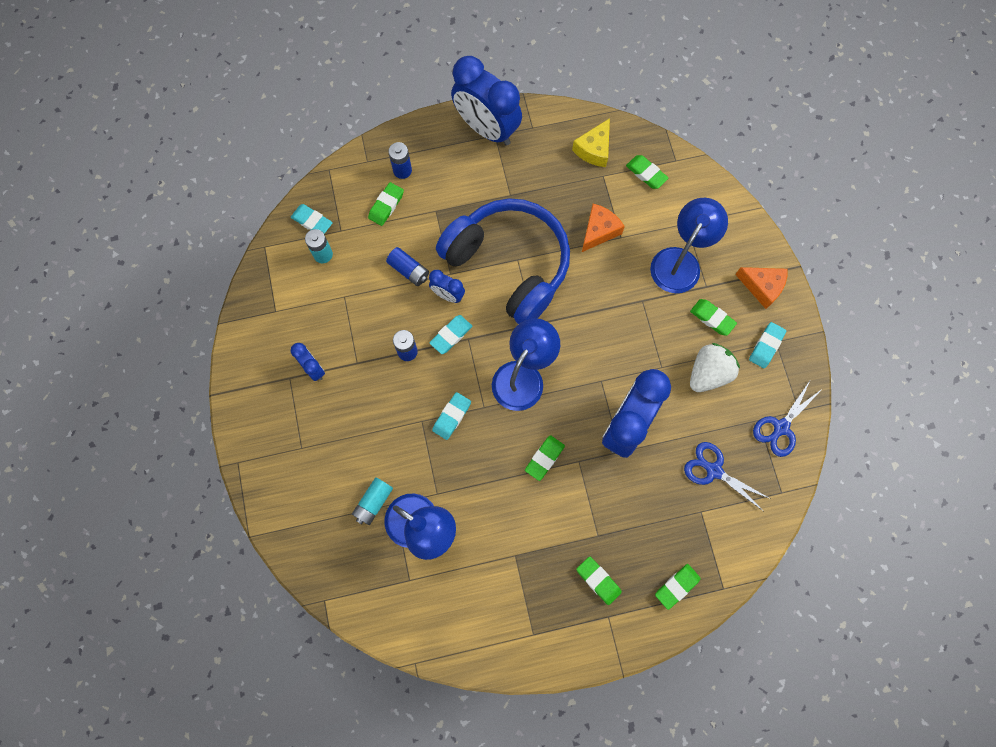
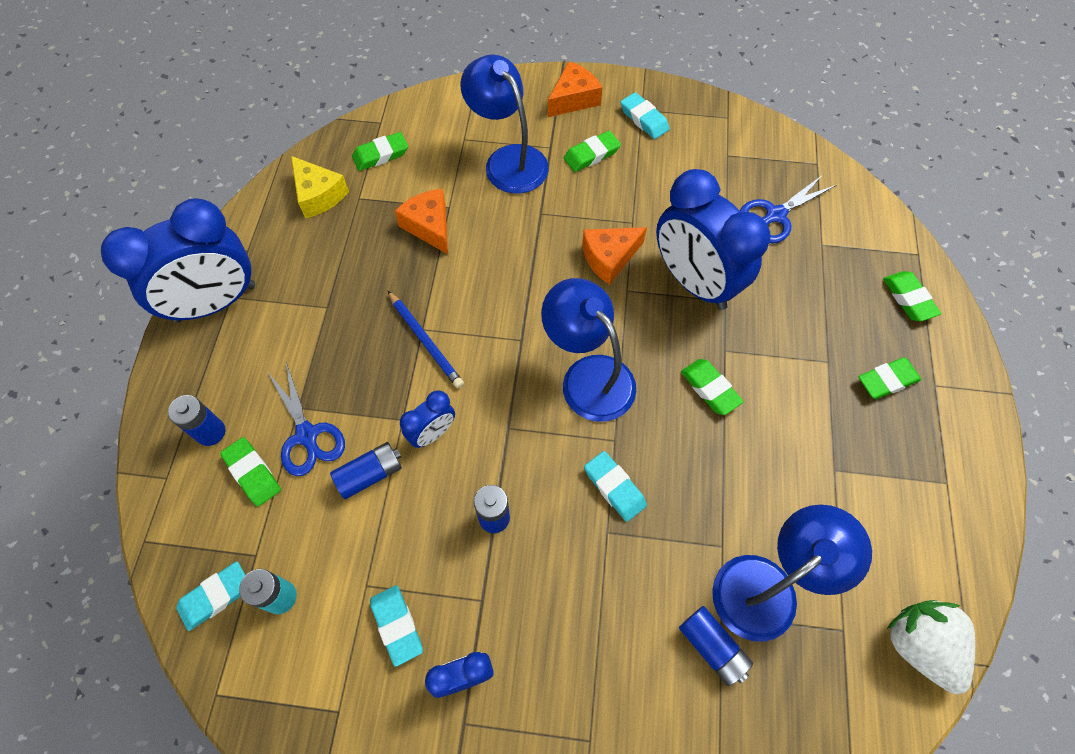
camera: 70 degrees left, 10 degrees down
turquoise battery [352,477,393,525] -> blue battery [679,606,753,686]
turquoise eraser [429,315,472,354] -> turquoise eraser moved to [370,585,423,667]
blue headphones [436,198,570,324] -> blue pencil [388,291,464,388]
white strawberry [690,343,740,392] -> white strawberry moved to [887,600,975,694]
blue scissors [753,379,822,457] -> blue scissors moved to [268,362,345,476]
none -> orange cheese [582,227,647,285]

